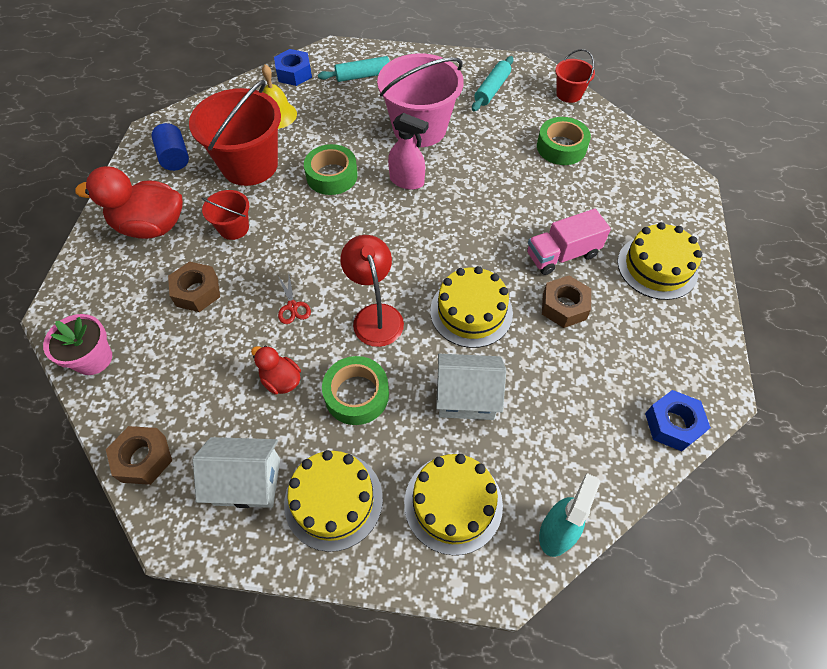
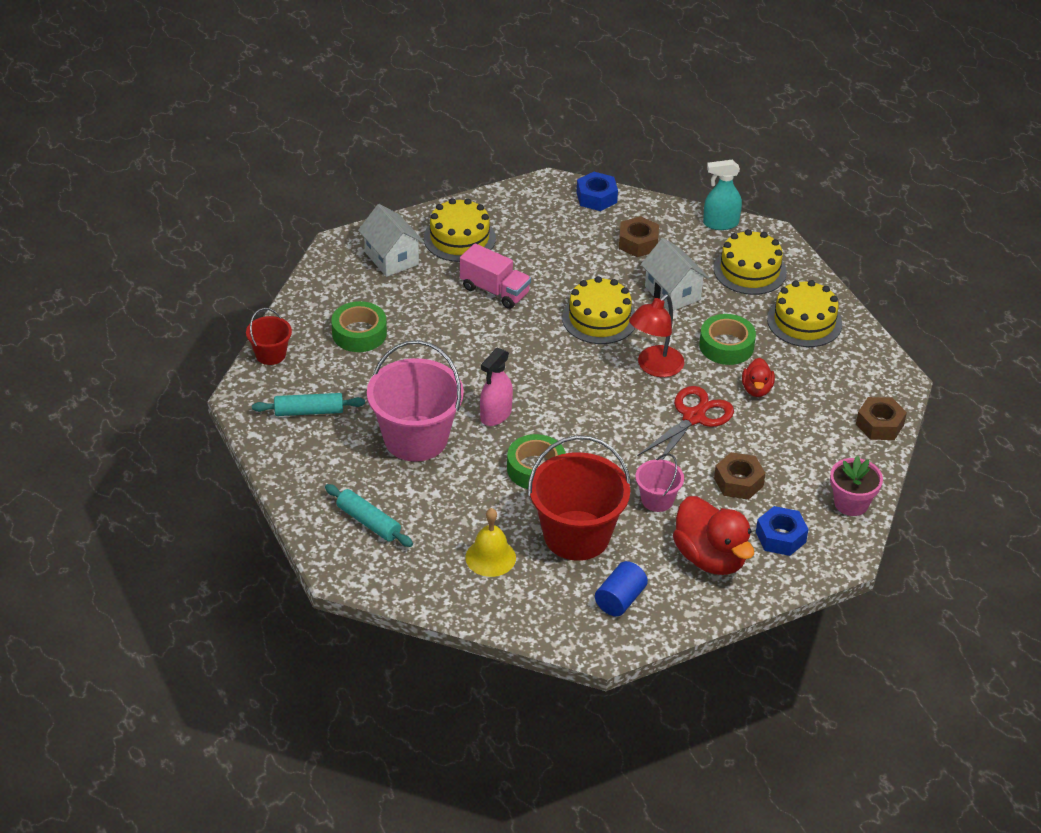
camera: 125 degrees left, 15 degrees down
white house [193,437,280,508] -> white house moved to [358,204,425,277]
red bucket [201,190,249,240] -> pink bucket [635,453,684,512]
blue nut [274,49,312,86] -> blue nut moved to [756,506,809,556]
red scissors [278,275,311,324] -> red scissors [638,386,734,460], size x1.99
pink spray bottle [388,113,429,190] -> pink spray bottle turned 135 degrees counterclockwise [480,348,513,426]
brown nut [542,276,591,328] -> brown nut moved to [619,216,659,257]

